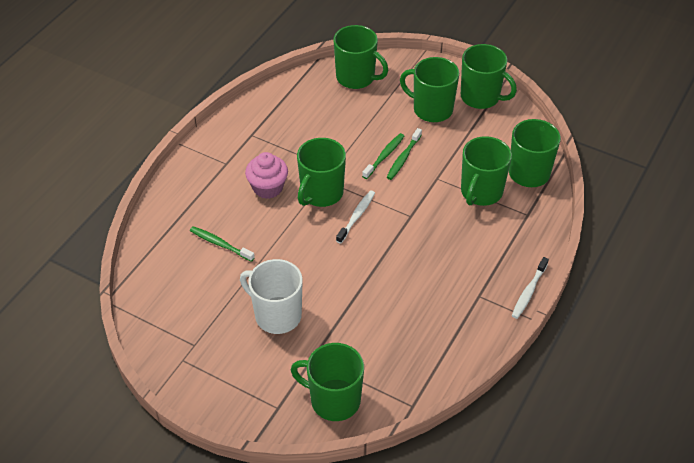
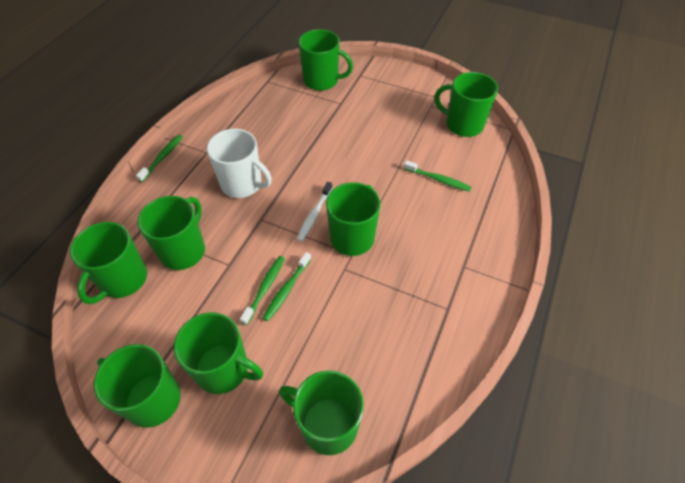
camera: 175 degrees right, 5 degrees up
white mug [240,259,303,334] -> white mug moved to [207,129,272,198]
pink cupcake [245,152,288,199] -> none
white toothbrush [512,257,549,319] -> green toothbrush [136,135,183,182]
none -> green mug [434,72,498,137]

